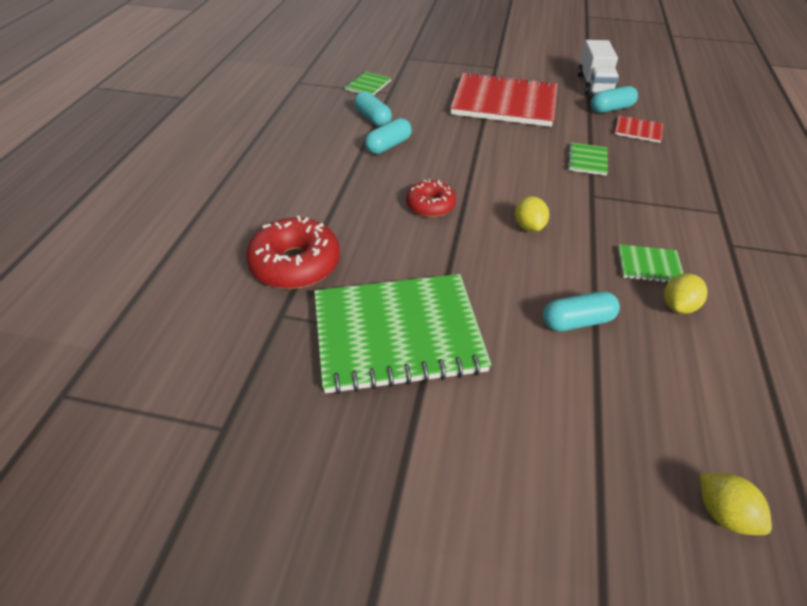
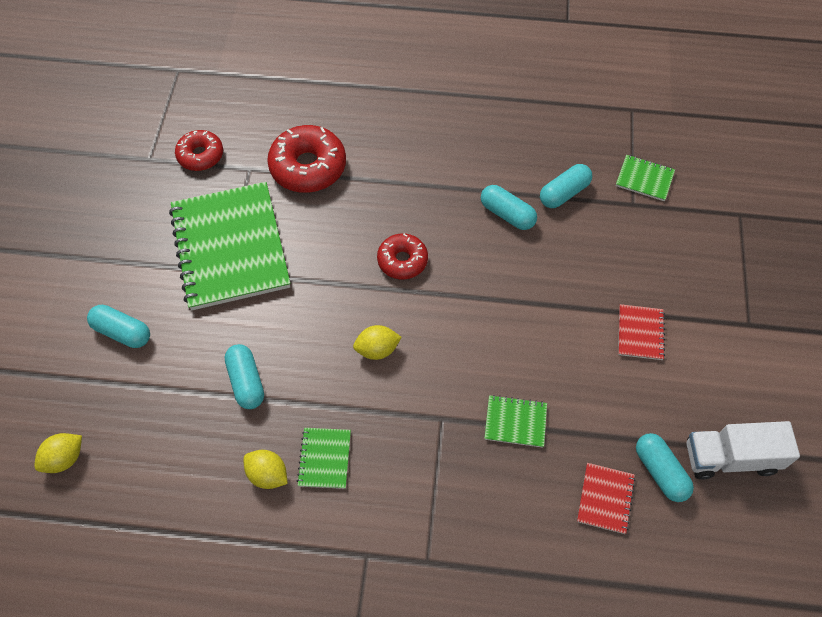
camera: 85 degrees right, 15 degrees up
red notebook [450,71,558,127] -> red notebook [618,304,665,360], size x0.42
none -> turquoise capsule [87,305,150,348]
none -> red donut [175,130,223,171]

